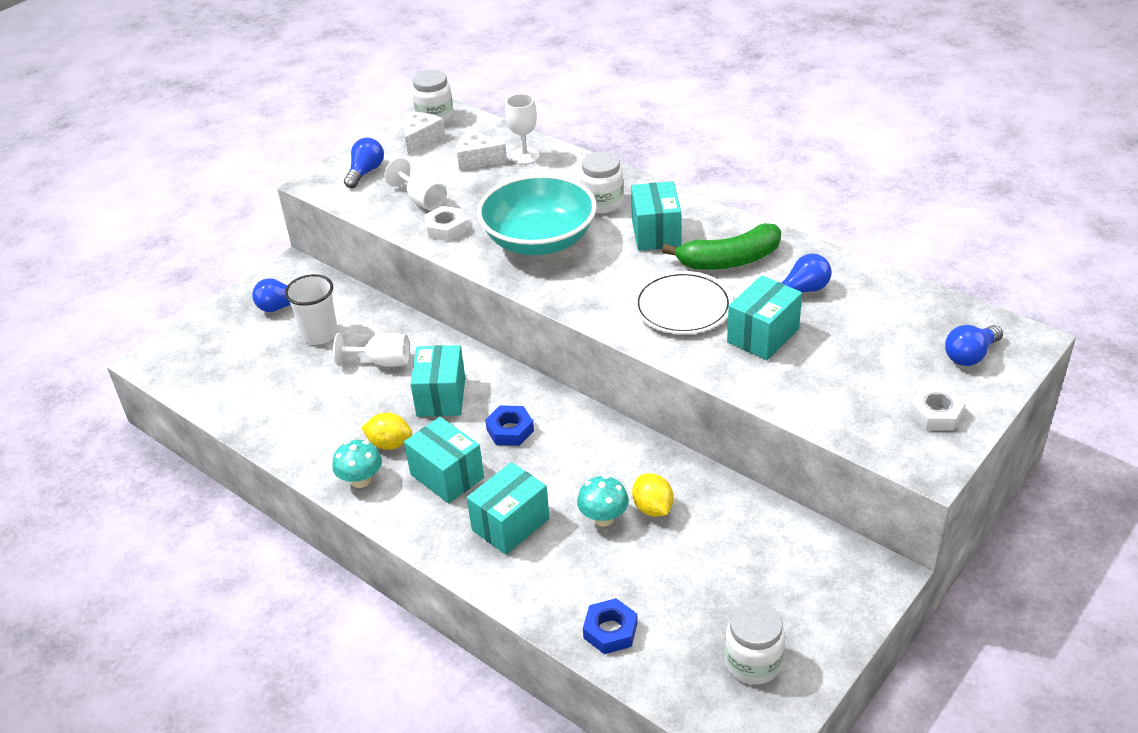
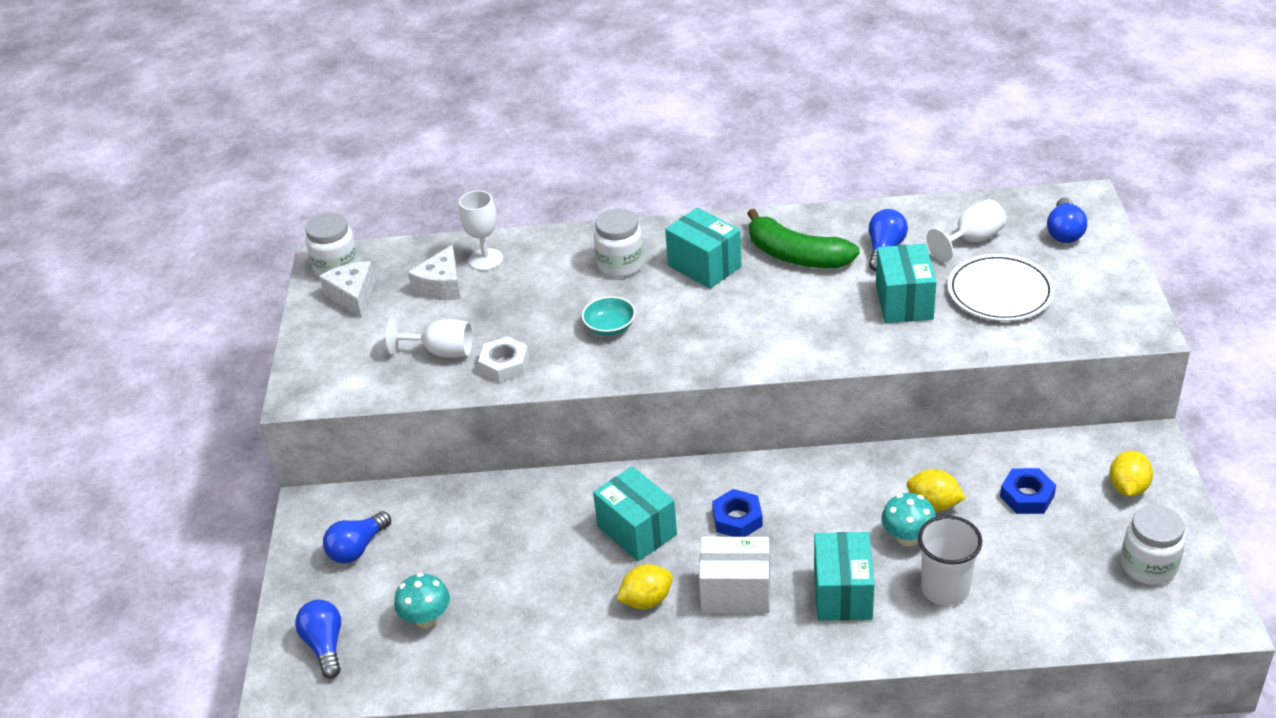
camera: 40 degrees left, 0 degrees up
white cup [285,274,338,345] -> white cup moved to [918,515,982,606]
turquoise mushroom [332,440,382,488] -> turquoise mushroom moved to [394,573,450,628]
white goblet [333,333,410,367] -> white goblet moved to [927,199,1006,262]
blue light bulb [344,137,384,188] -> blue light bulb moved to [295,600,341,679]
turquoise box [404,417,484,504] -> white box [699,537,770,613]
white cheese [456,129,507,171] -> white cheese turned 45 degrees counterclockwise [408,245,461,300]
turquoise bowl [477,174,597,255] -> turquoise bowl [582,296,636,336], size x0.40
blue nut [583,598,637,654] -> blue nut moved to [1000,468,1056,514]
white plate [634,271,733,334] -> white plate moved to [948,254,1055,321]
green banana [662,223,781,270] -> green banana turned 90 degrees clockwise [747,209,860,268]
white nut [909,386,966,431] -> none
none -> yellow lemon [1109,451,1153,497]

